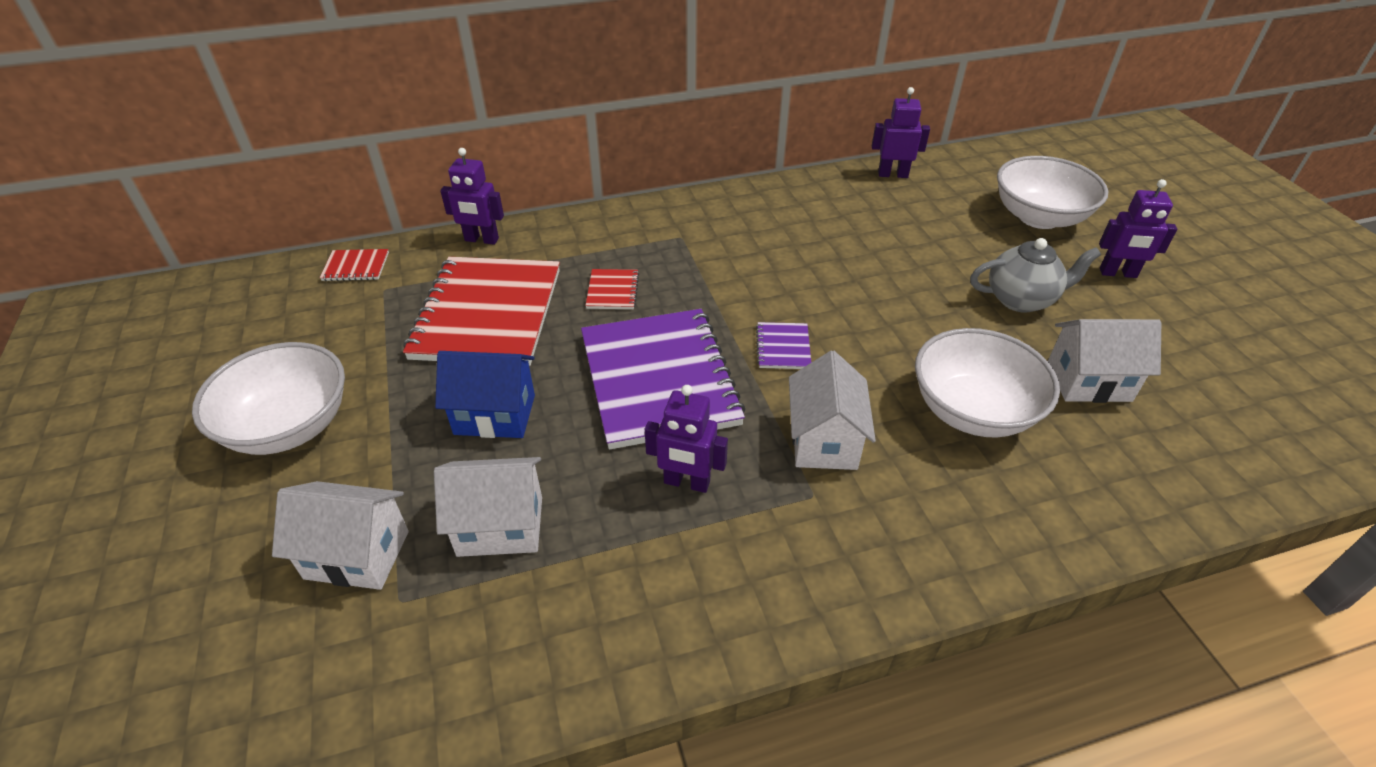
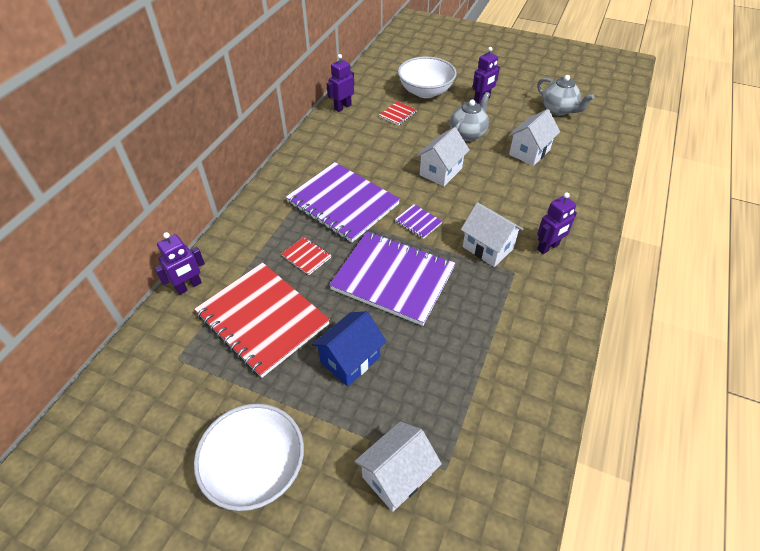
camera: 50 degrees left, 5 degrees up
red notebook [320,249,389,281] -> red notebook moved to [379,101,417,125]
white house [434,457,542,557] -> white house moved to [416,127,470,186]
purple robot [645,385,728,493] -> purple robot moved to [537,192,577,254]
white bowl [915,328,1060,438] -> none
none -> purple notebook [286,162,400,243]
none -> grey teapot [537,75,594,116]

